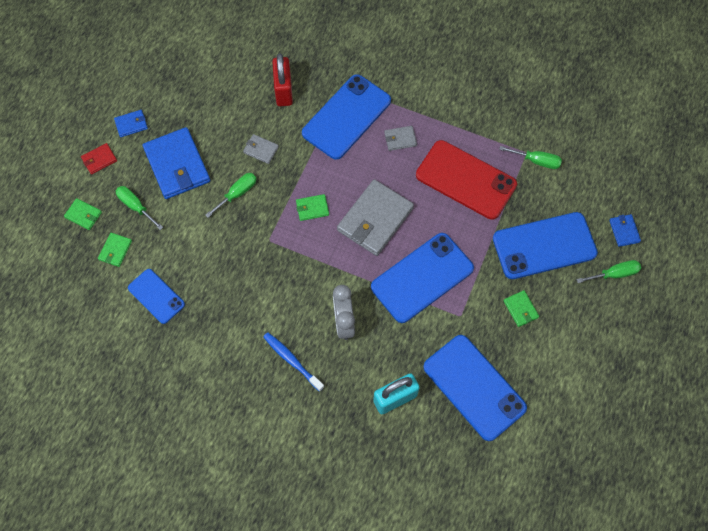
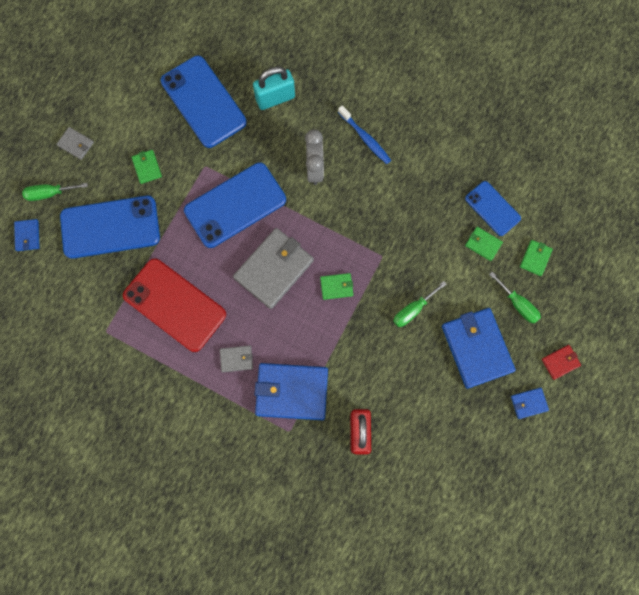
camera: 175 degrees left, 10 degrees up
green wallet [64,198,102,230] -> green wallet moved to [465,227,503,261]
grey wallet [243,134,279,164] -> grey wallet moved to [57,127,94,160]
blue phone [302,74,391,160] -> blue wallet [254,363,328,420]
green screwdriver [499,146,562,169] -> none

